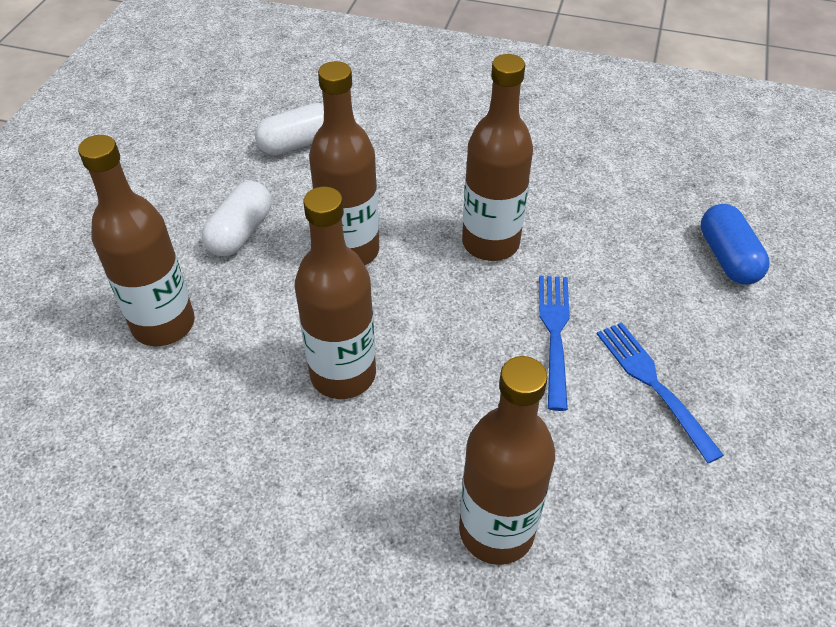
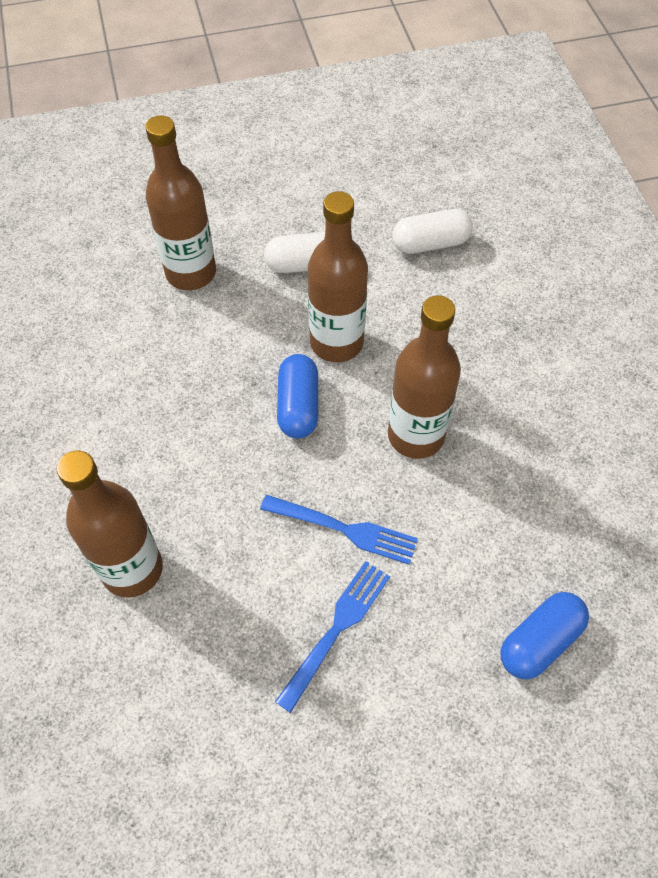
camera: 60 degrees right, 10 degrees up
white capsule [255,103,324,155] -> white capsule turned 45 degrees counterclockwise [392,209,473,254]
brown bottle [295,187,376,399] -> none
blue fork [539,276,570,411] -> blue fork turned 45 degrees clockwise [260,495,418,565]
none -> blue capsule [277,354,318,438]

